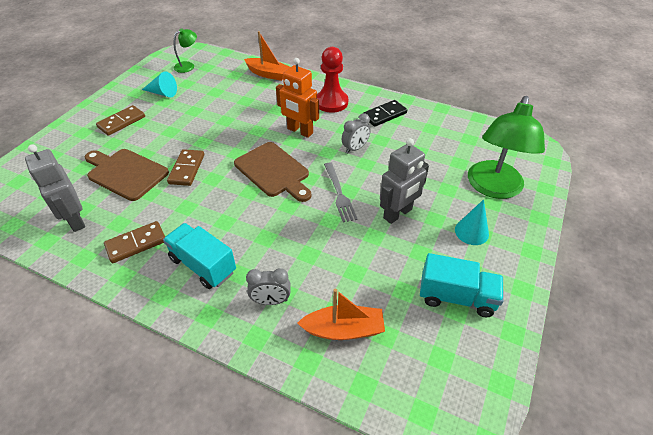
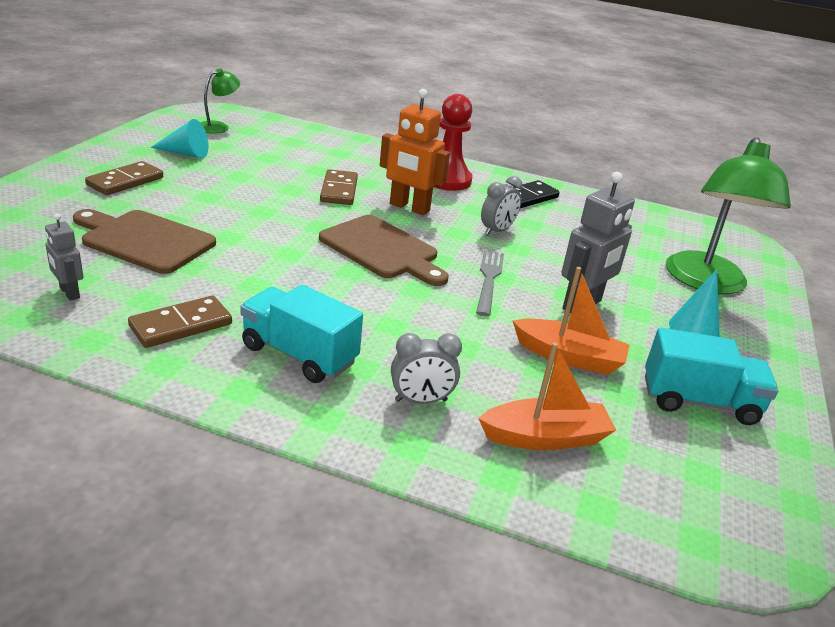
camera: 10 degrees left, 15 degrees down
grey robot [25,144,85,232] -> grey robot [45,213,83,301], size x0.55
brown domino [167,149,204,186] -> brown domino moved to [320,169,358,205]
orange boat [244,31,290,81] -> orange boat moved to [513,267,630,375]
grey fork [324,162,357,223] -> grey fork turned 150 degrees counterclockwise [476,250,504,316]

